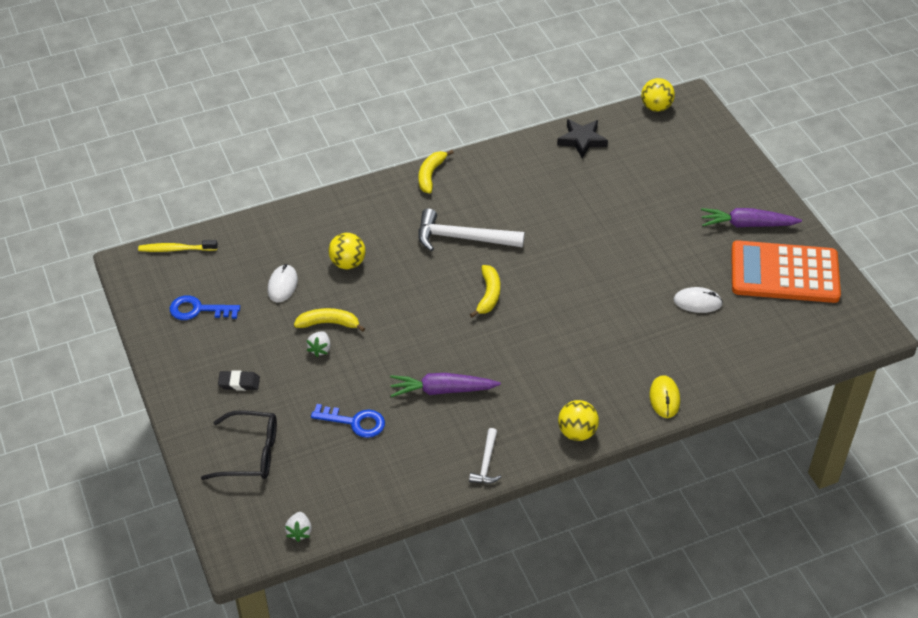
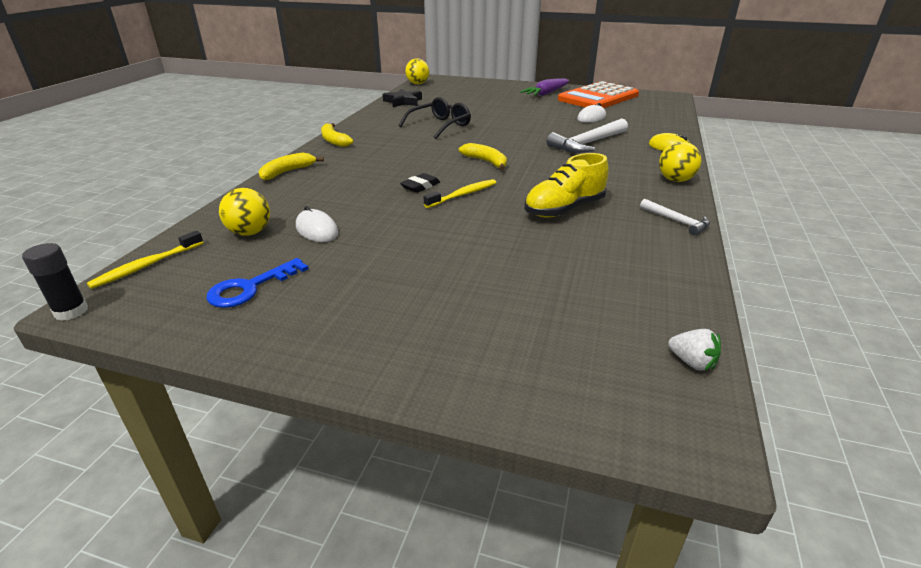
camera: 50 degrees left, 15 degrees down
black glasses [201,410,277,480] -> black glasses moved to [399,97,471,139]
black eraser [218,370,260,391] -> black eraser moved to [400,173,440,193]
yellow banana [294,308,365,332] -> yellow banana moved to [259,153,324,180]
white strawberry [307,331,331,357] -> none
blue key [311,404,385,438] -> none
yellow ball [328,233,366,269] -> yellow ball moved to [219,188,270,236]
purple carrot [390,373,501,397] -> yellow shoe [524,153,609,217]
white hammer [418,208,525,251] -> white hammer moved to [547,118,628,153]
none -> black glue stick [22,243,88,321]
none -> yellow toothbrush [424,179,496,208]

